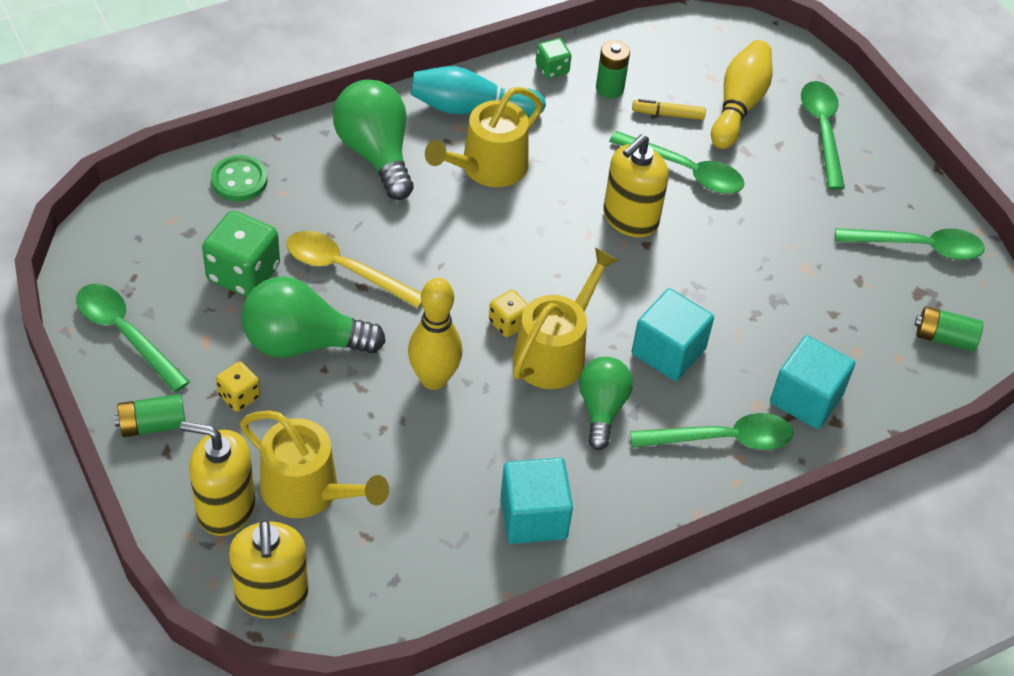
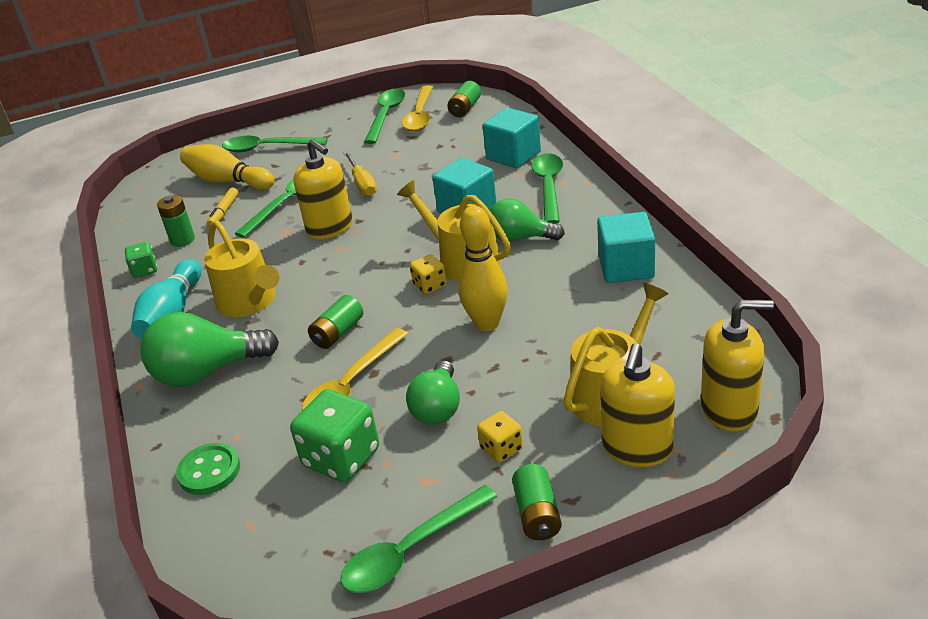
camera: 75 degrees left, 15 degrees down
green light bulb [241,276,386,358] -> green light bulb [406,360,460,425], size x0.66
none -> green battery [308,295,363,349]
none -> yellow screwdriver [344,151,377,196]
none -> yellow spoon [402,85,433,132]

